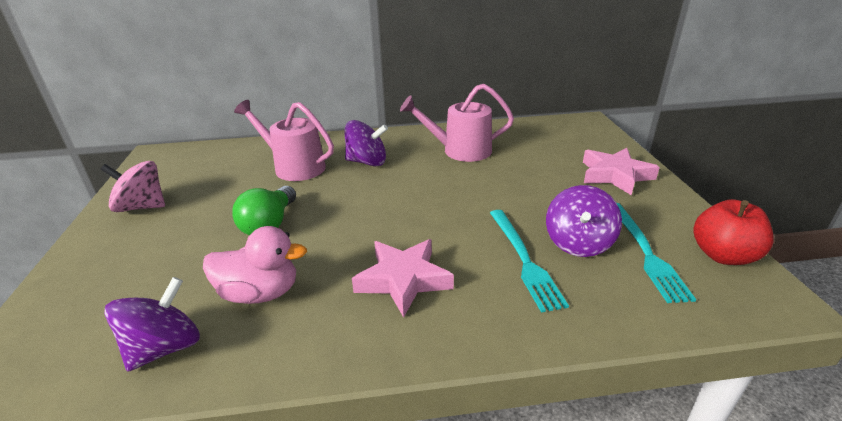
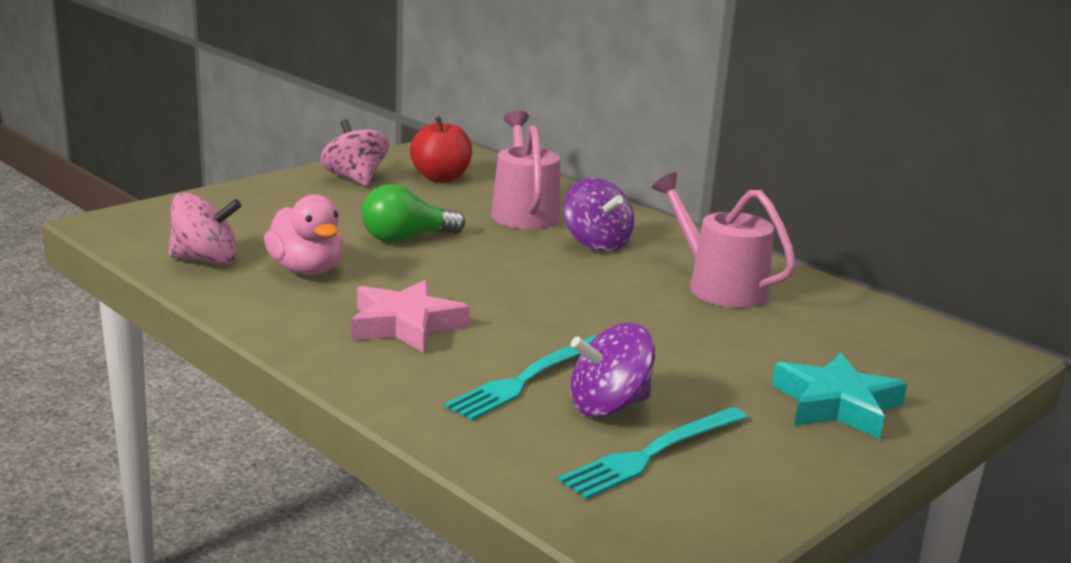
camera: 50 degrees right, 10 degrees down
purple spinning top [104,277,200,372] -> pink spinning top [168,193,242,265]
pink star [583,148,660,195] -> turquoise star [772,353,907,439]
red apple [693,199,774,265] -> red apple moved to [410,116,472,182]

